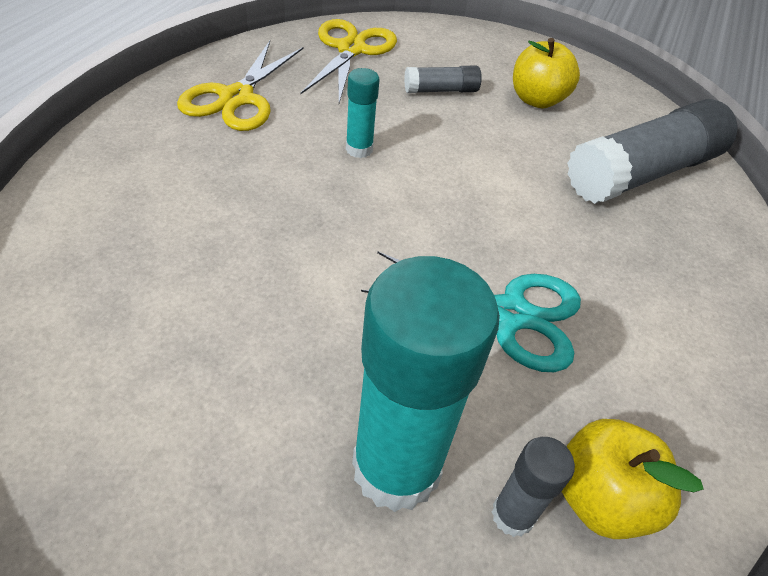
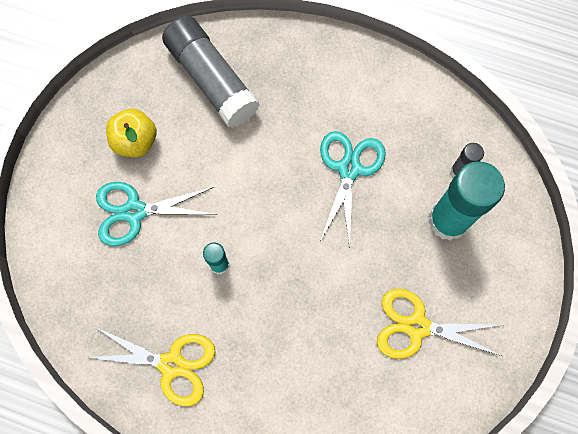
camera: 90 degrees left, 25 degrees up
yellow scissors [300,19,397,103] -> yellow scissors moved to [377,288,502,359]
grey glue stick [404,66,482,93] -> turquoise scissors [96,182,217,246]
yellow apple [561,419,704,539] -> none

